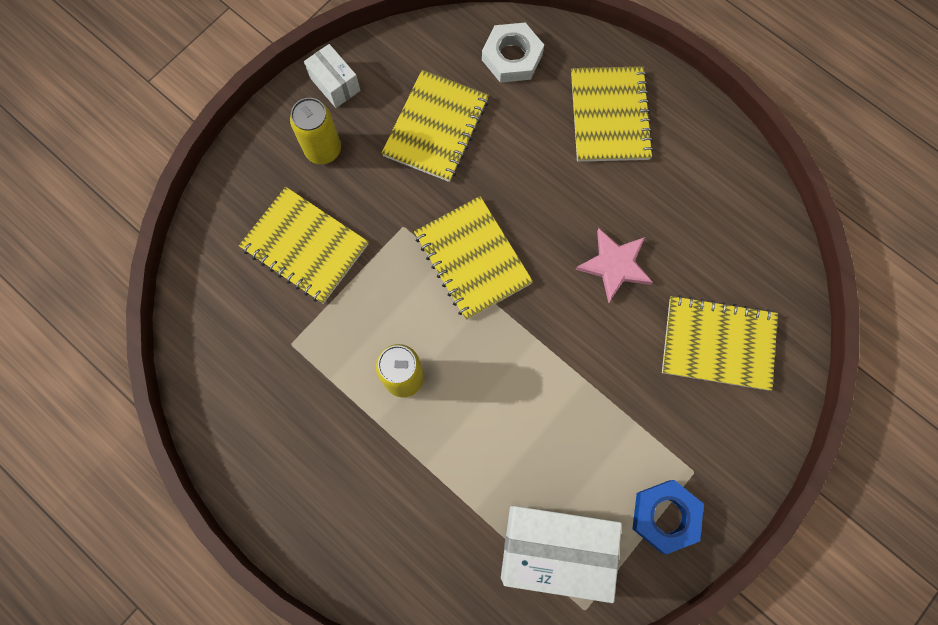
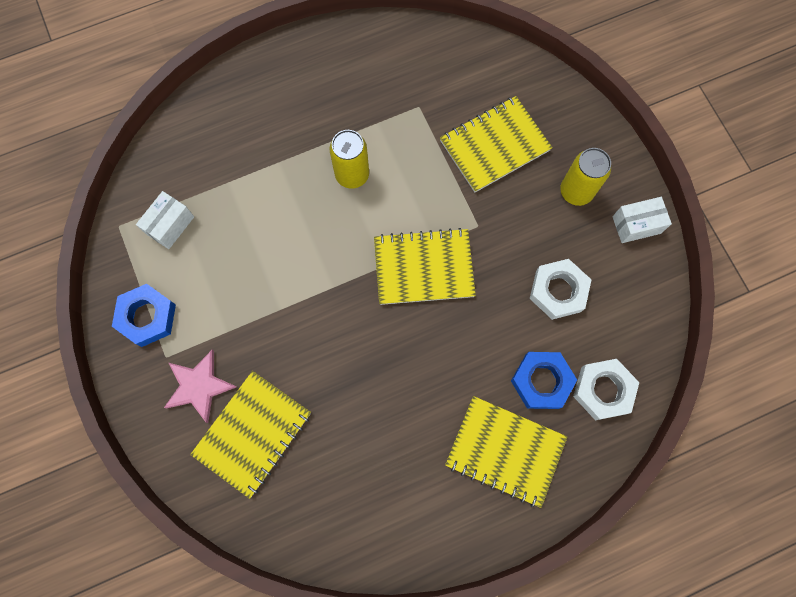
camera: 115 degrees right, 0 degrees up
yellow notebook [381,70,489,182] -> white nut [530,259,591,320]
white box [501,506,622,603] -> white box [136,191,194,249], size x0.51
pink star [575,228,653,303] -> pink star moved to [164,350,236,423]
none -> blue nut [511,352,577,409]

